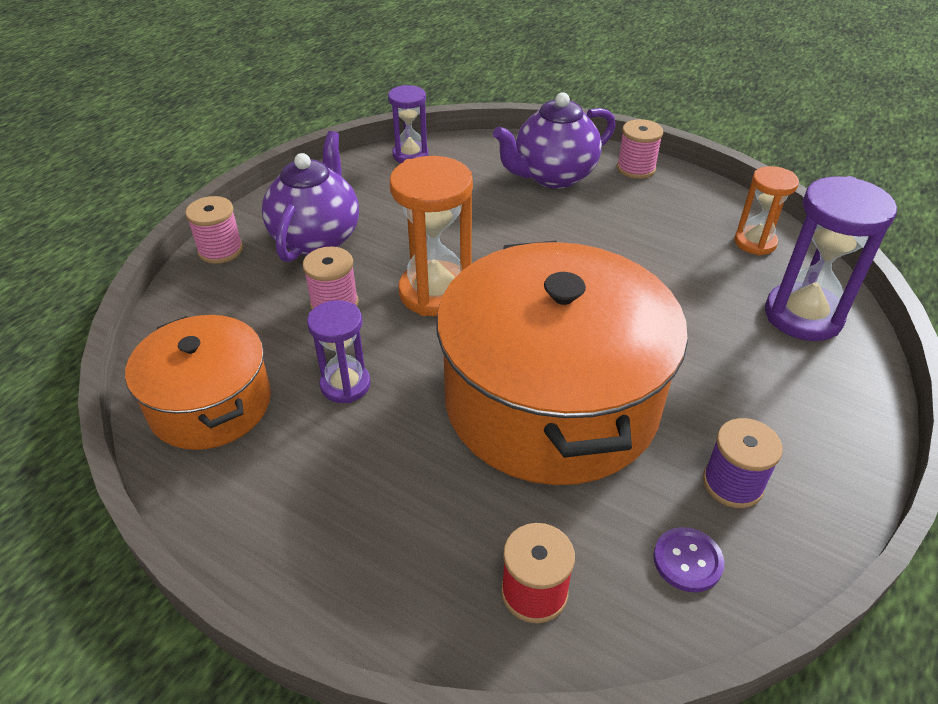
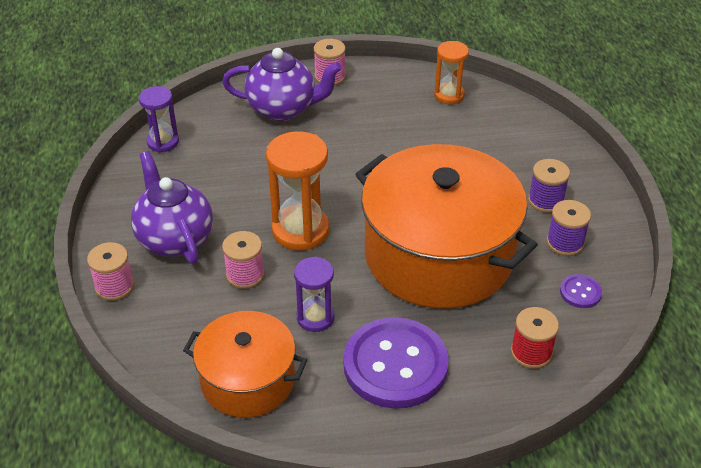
camera: 40 degrees left, 0 degrees up
purple teapot [493,92,616,189] -> purple teapot turned 105 degrees counterclockwise [222,48,342,121]
purple hourglass [765,176,897,341] -> none
none -> purple button [343,317,449,409]
none -> purple spool [528,159,570,213]

